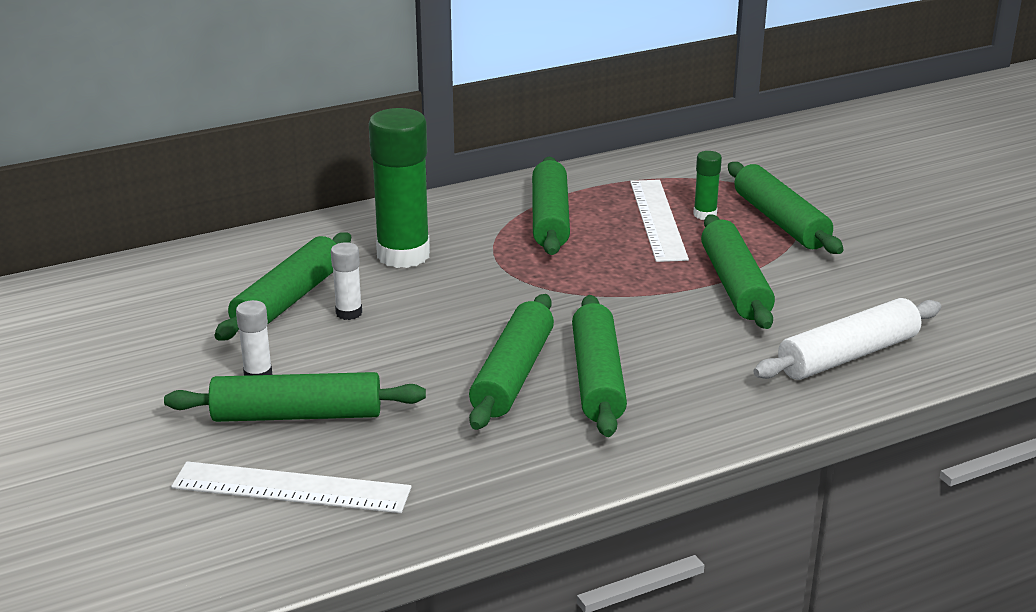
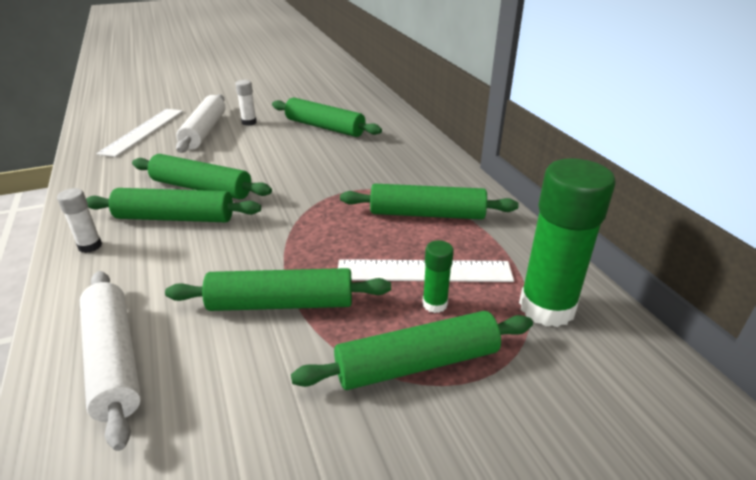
camera: 95 degrees right, 5 degrees up
green rolling pin [164,372,426,422] -> white rolling pin [176,94,226,153]
white glue stick [331,242,362,320] -> white glue stick moved to [57,188,102,253]
green glue stick [369,108,430,268] -> green glue stick moved to [519,158,616,327]

